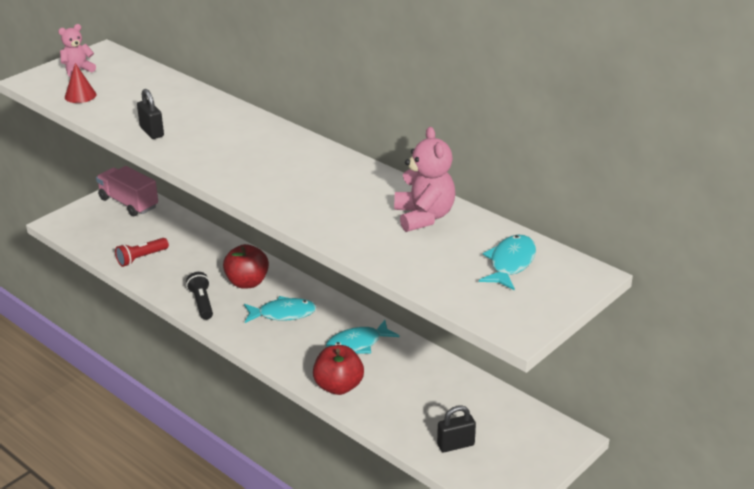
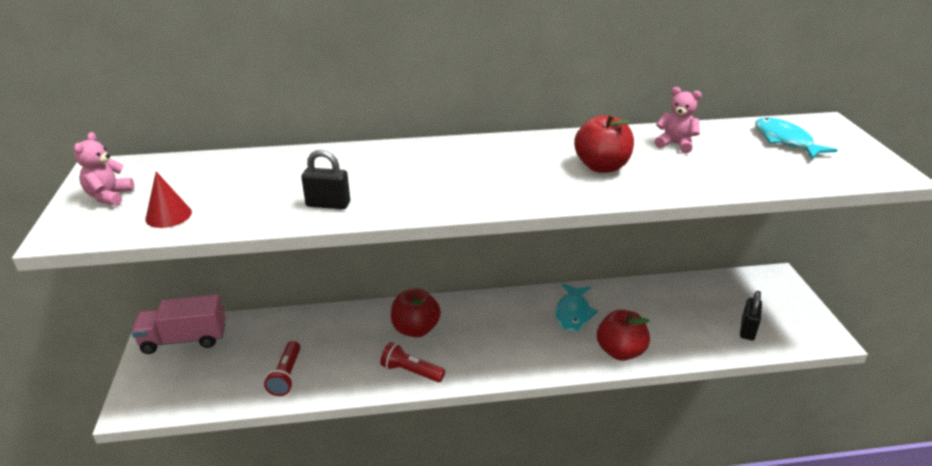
camera: 50 degrees left, 0 degrees up
black flashlight [186,272,213,320] -> red flashlight [380,342,445,382]
turquoise fish [244,296,316,323] -> none
pink teddy bear [394,127,456,232] -> pink teddy bear [655,87,702,153], size x0.62
none -> red apple [574,114,634,173]

